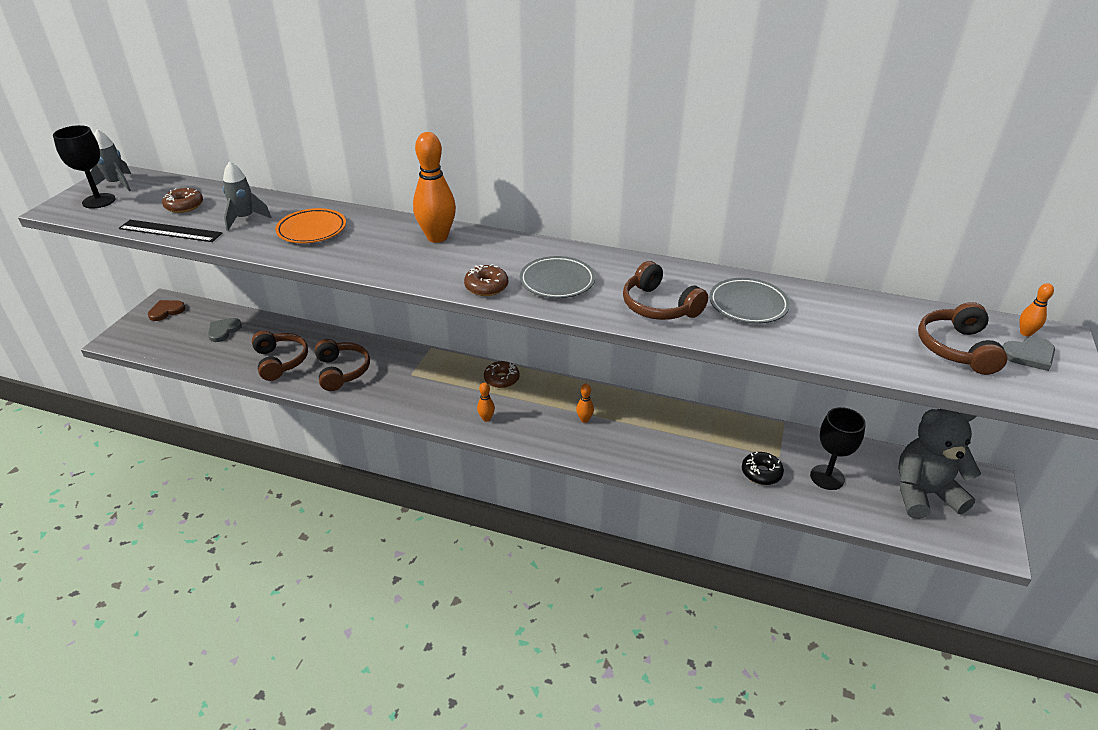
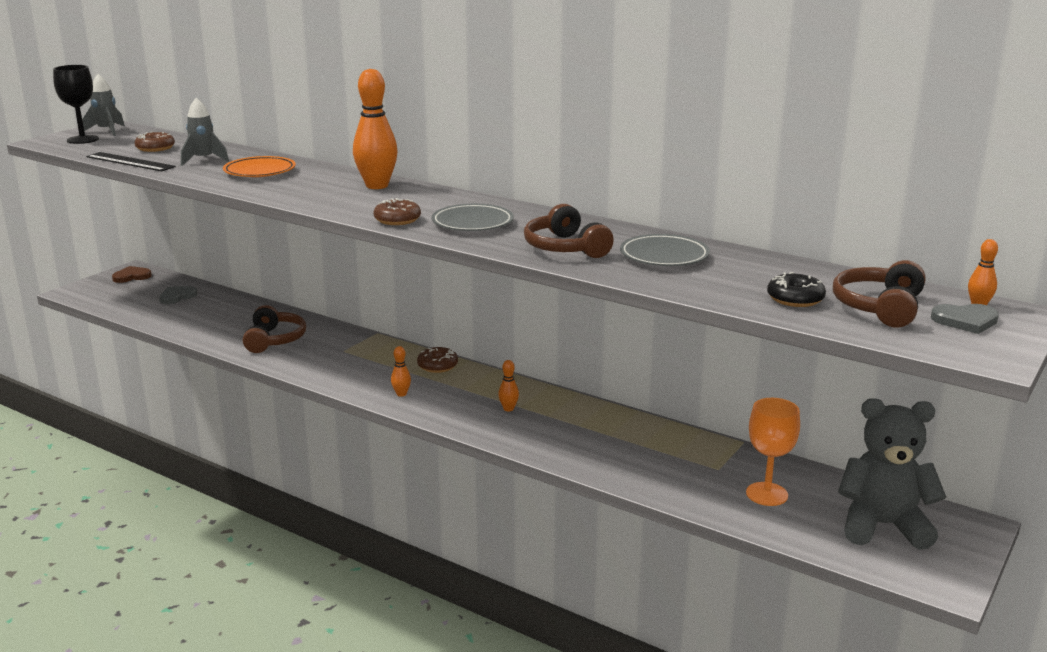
camera: 15 degrees right, 15 degrees down
brown headphones [252,331,308,381] -> none
black donut [742,452,784,485] -> black donut moved to [767,272,826,307]
black goblet [810,407,866,490] -> orange goblet [746,398,800,506]

